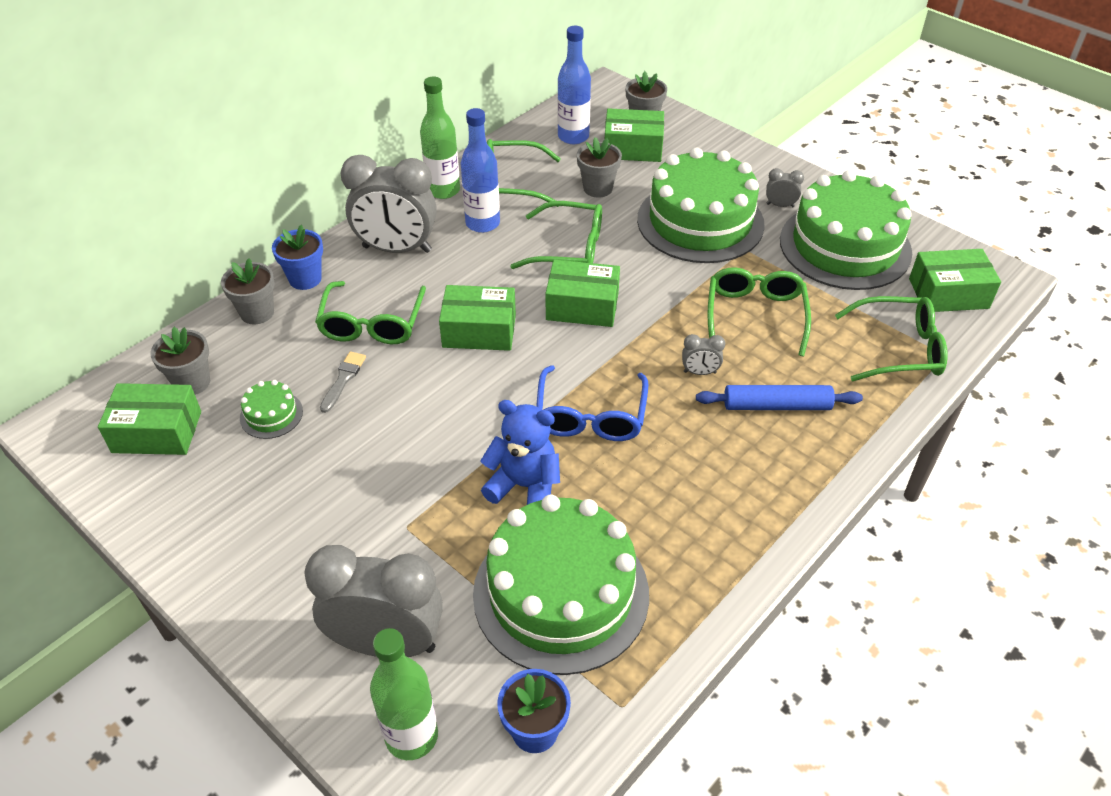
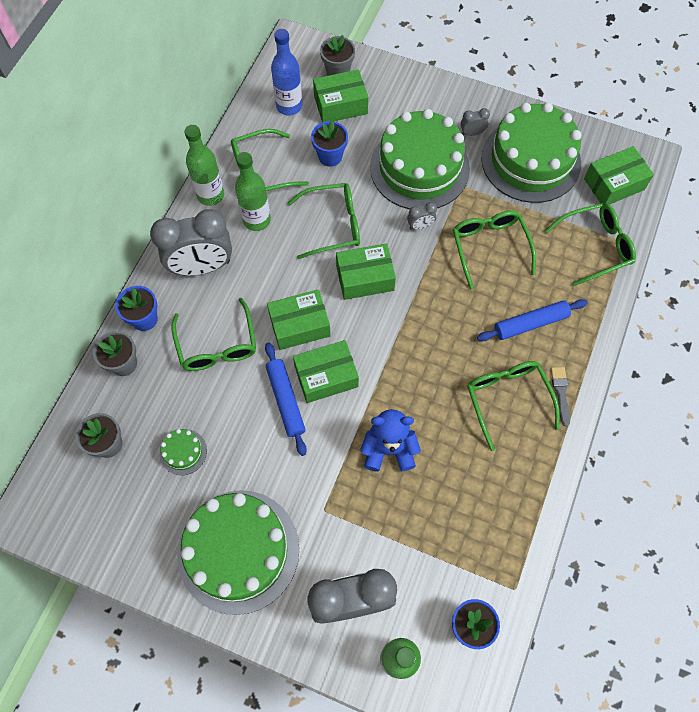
camera: 20 degrees left, 20 degrees up
green box [98,383,201,455] -> green box moved to [293,340,359,403]
grey brush [320,351,366,413] -> grey brush moved to [551,367,570,426]
blue bottle [461,108,500,233] -> green bottle [235,152,271,231]
green cake [473,495,649,675] -> green cake moved to [177,490,299,615]
blue glasses [536,365,649,441] -> none
grey flower pot [577,137,622,198] -> blue flower pot [311,120,348,167]
grey clock [682,334,725,375] -> grey clock moved to [407,202,437,230]
none -> blue rolling pin [265,342,307,456]
none -> green glasses [467,361,560,451]

